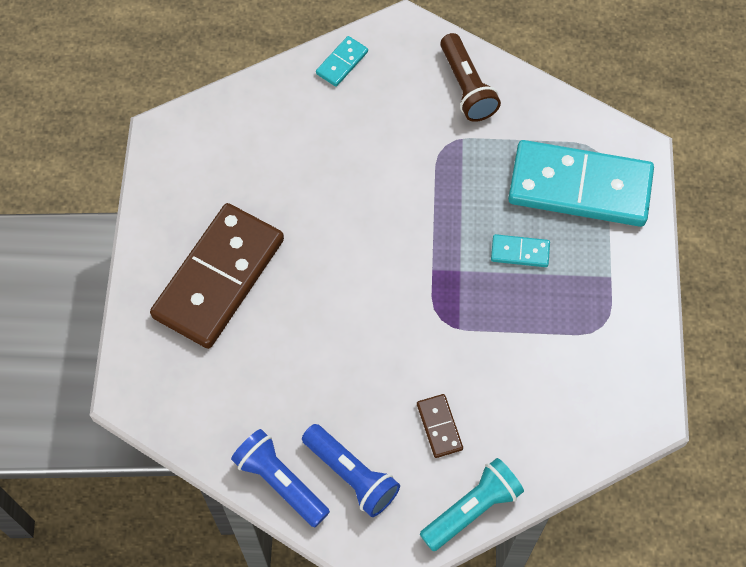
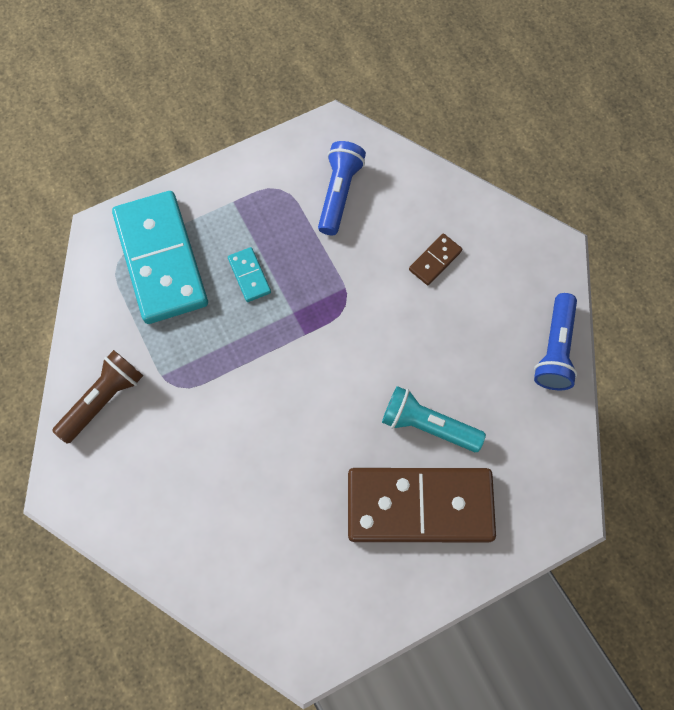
camera: 120 degrees left, 5 degrees up
blue flashlight [302,424,400,517] -> blue flashlight moved to [318,141,366,236]
turquoise domino [316,36,368,87] -> none
turquoise flashlight [420,458,524,551] -> turquoise flashlight moved to [382,386,486,452]

